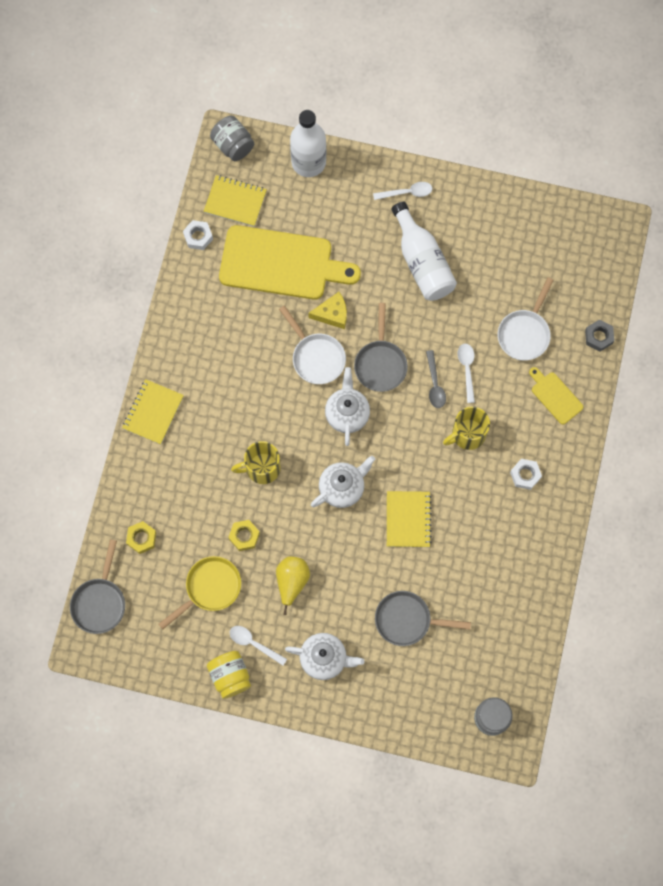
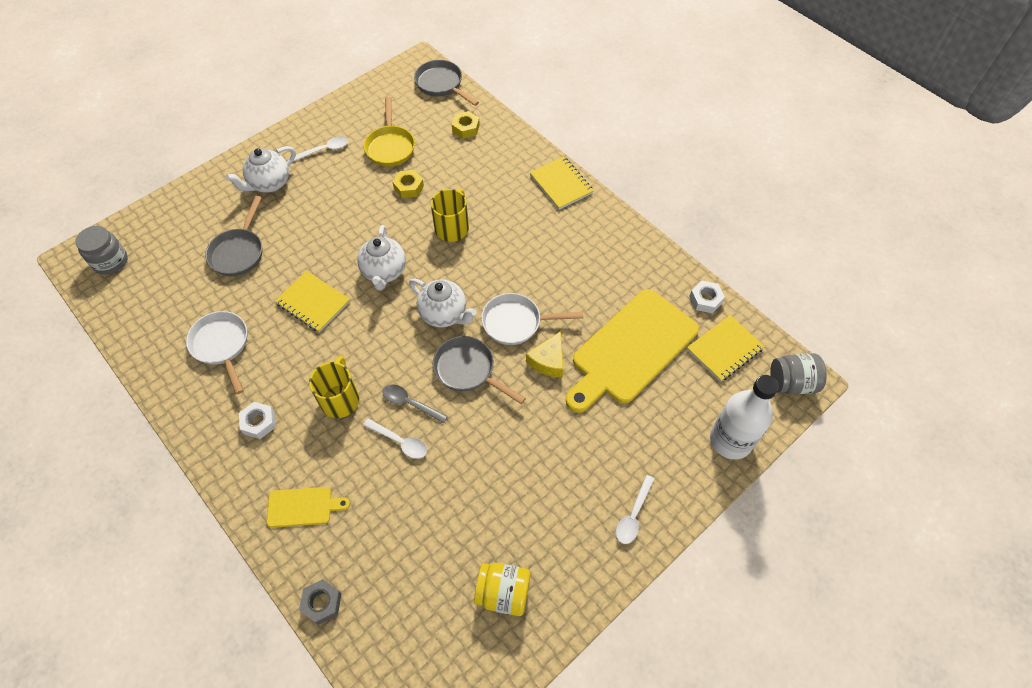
camera: 125 degrees right, 15 degrees down
yellow jar [207,651,251,699] -> yellow jar moved to [474,563,531,616]
yellow pear [276,556,310,615] -> none
grey pan [375,591,471,646] -> grey pan turned 150 degrees clockwise [205,196,262,276]
white bottle [392,202,457,301] -> none
white pan [498,277,554,361] -> white pan moved to [186,311,247,394]

